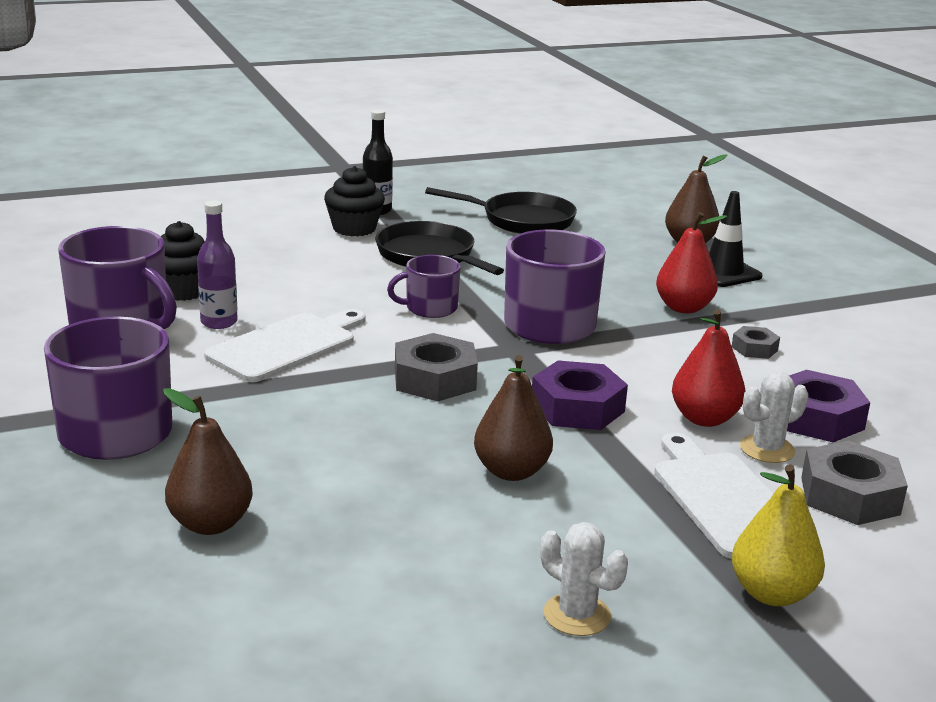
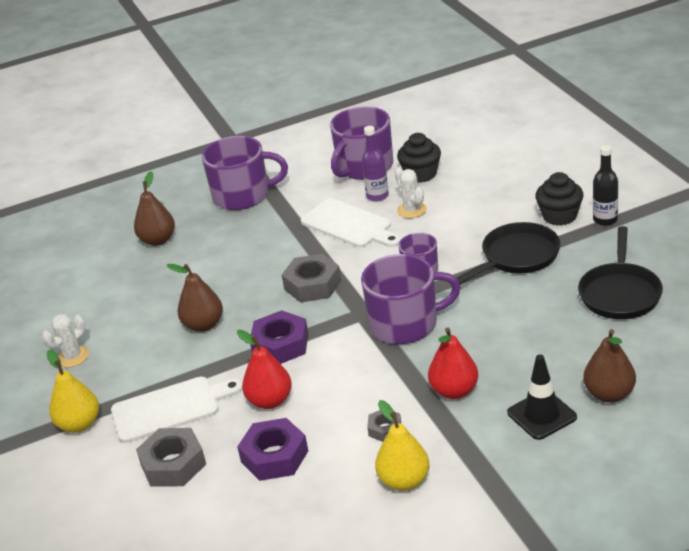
camera: 95 degrees right, 10 degrees up
white cactus [740,371,808,463] -> white cactus moved to [395,167,427,218]
none -> yellow pear [375,400,429,491]

